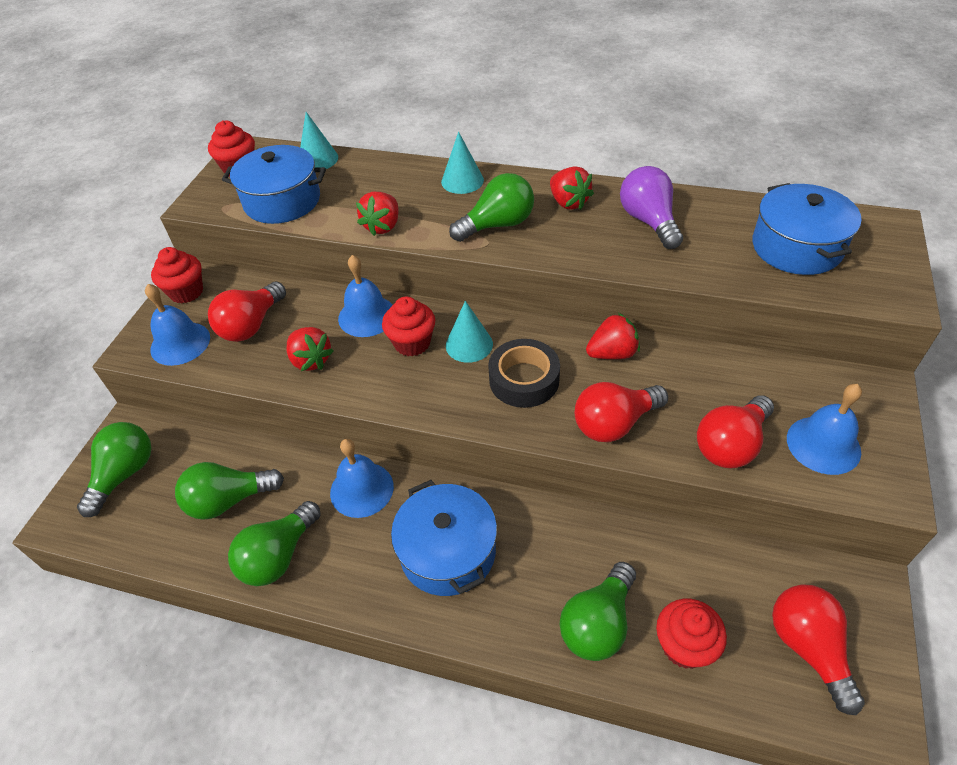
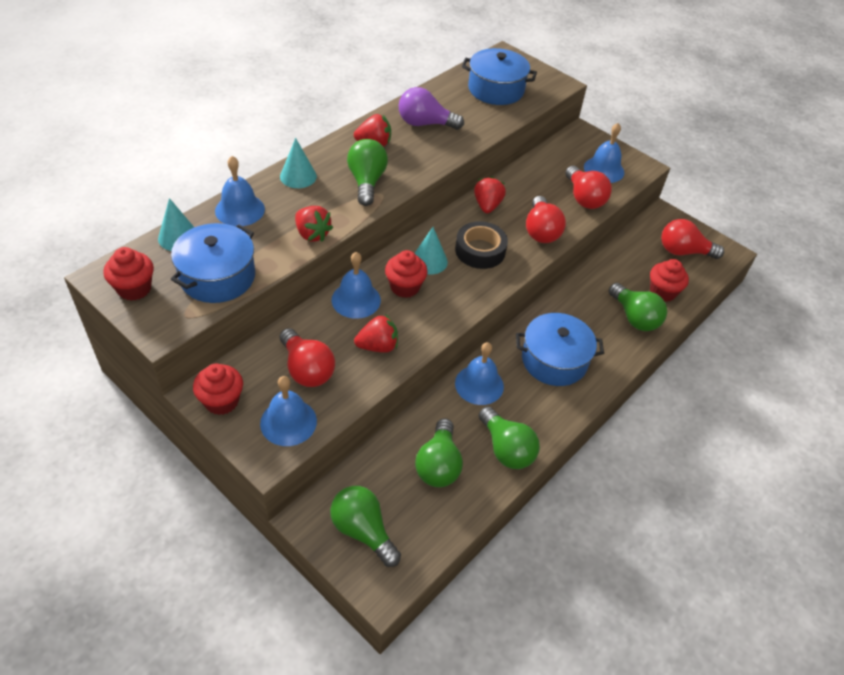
camera: 70 degrees left, 0 degrees up
none -> blue bell [215,156,265,226]

